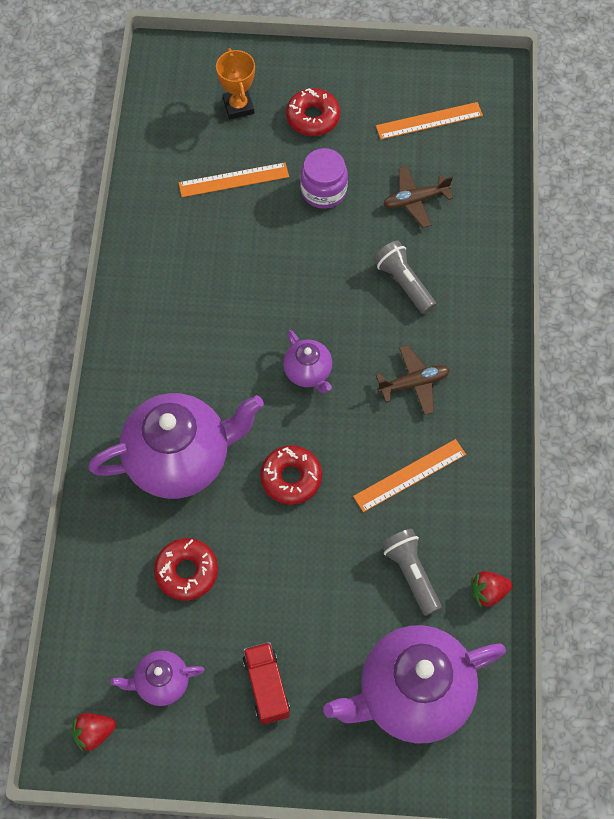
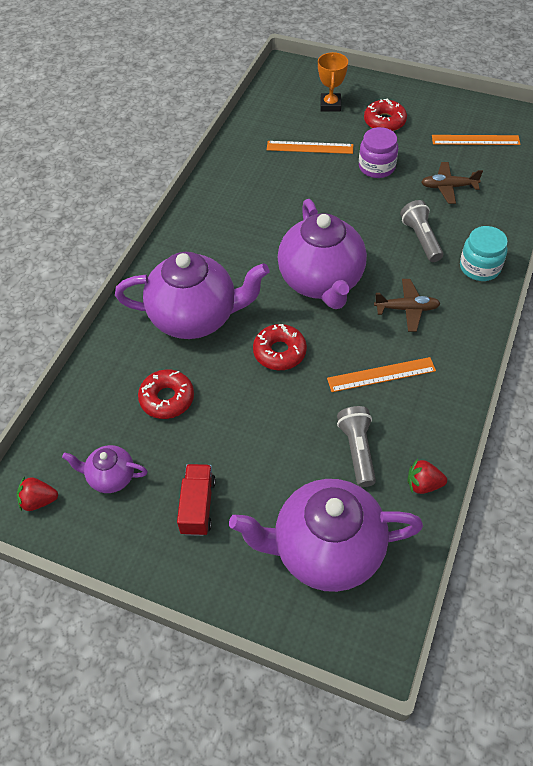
camera: 20 degrees right, 10 degrees down
purple teapot [283,330,332,393] -> purple teapot [278,199,367,309], size x2.09
none -> turquoise jar [460,226,508,281]

